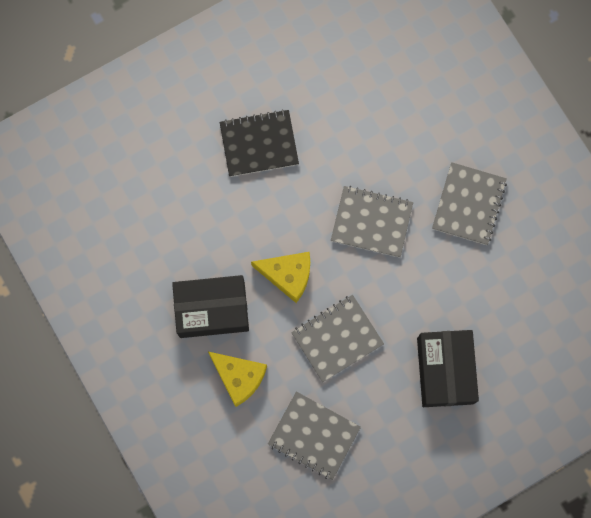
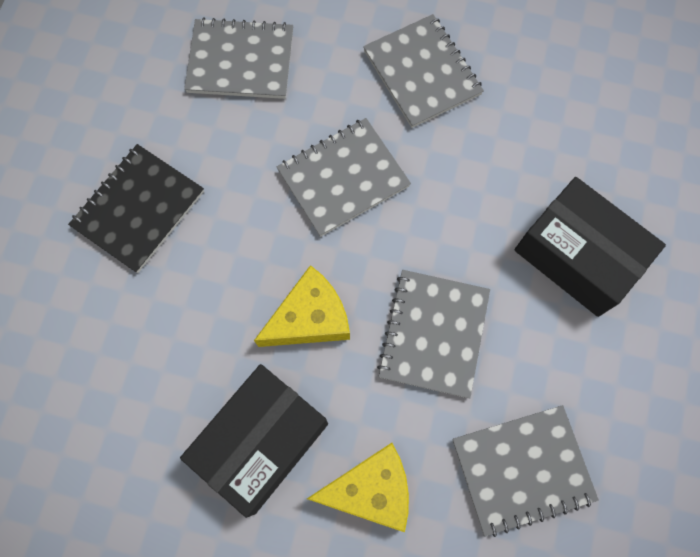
camera: 45 degrees left, 5 degrees down
none -> grey notebook [184,17,293,99]

